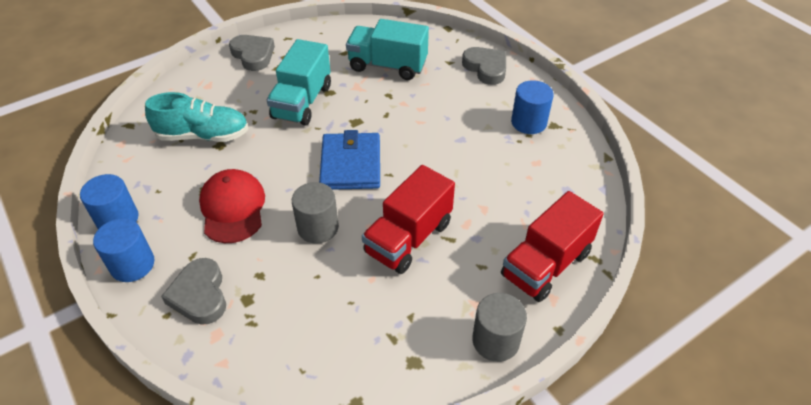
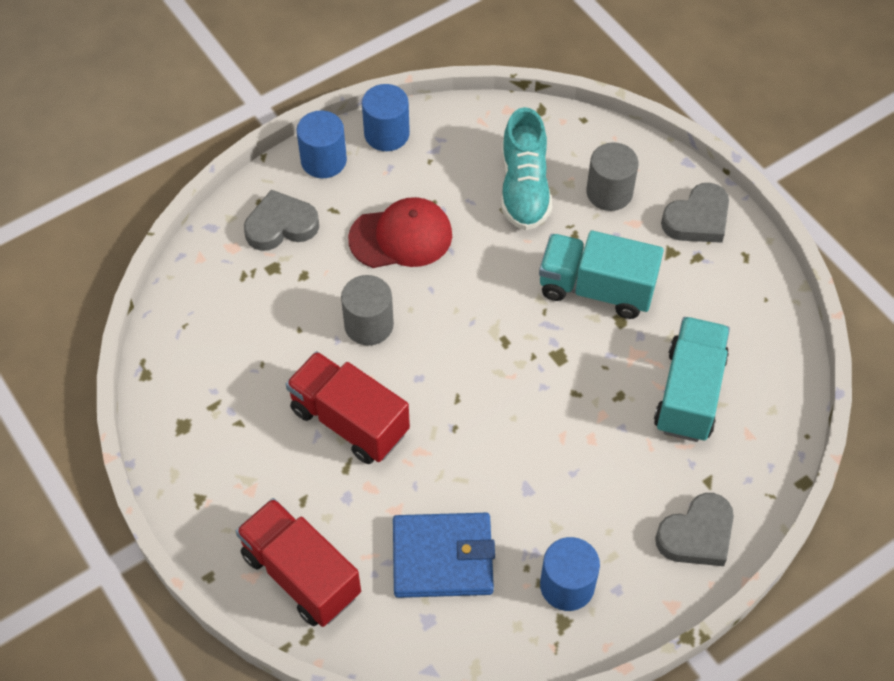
camera: 90 degrees right, 10 degrees up
blue wallet [319,130,380,190] -> blue wallet moved to [393,513,495,598]
grey cylinder [472,293,527,362] -> grey cylinder moved to [586,142,639,211]

